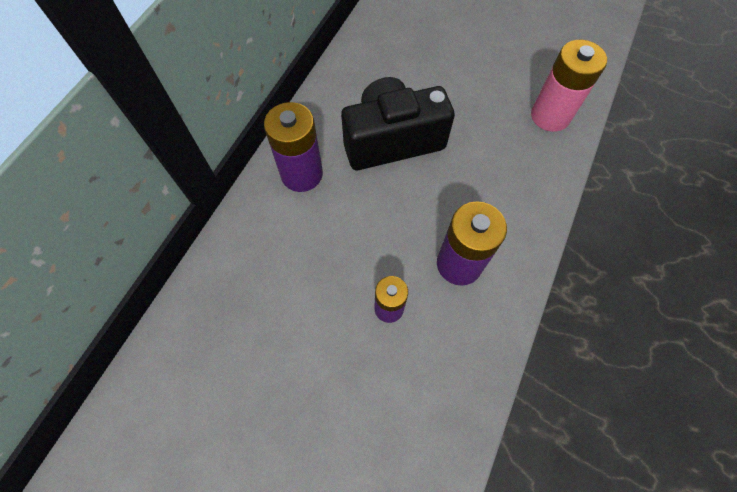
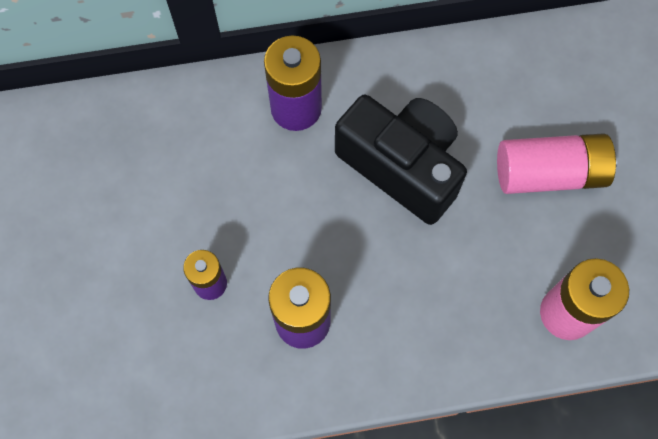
camera: 55 degrees right, 5 degrees up
none -> pink battery [497,133,617,194]

